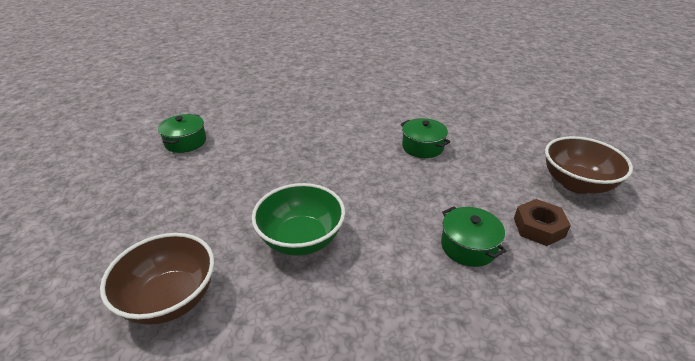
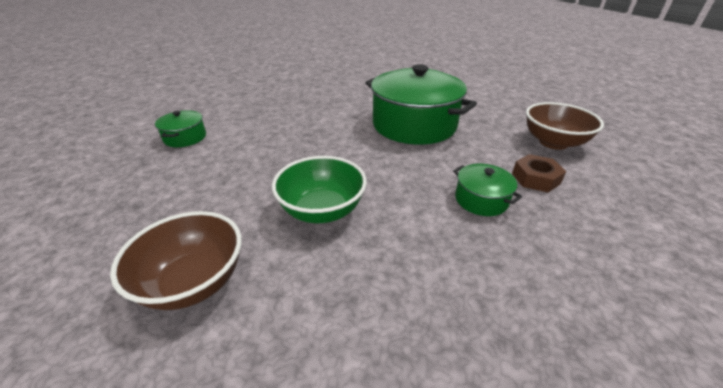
camera: 10 degrees left, 0 degrees up
green pot [401,118,450,158] -> green pot [365,64,477,145], size x2.21

